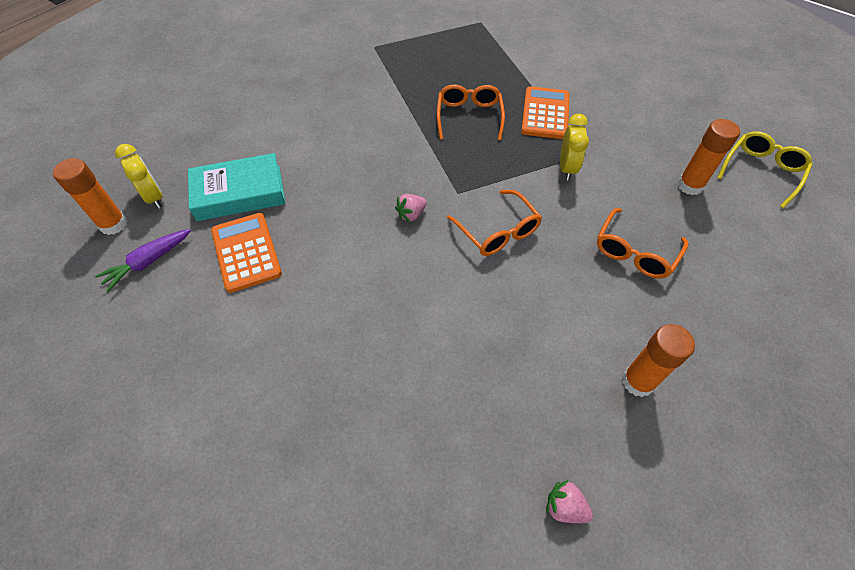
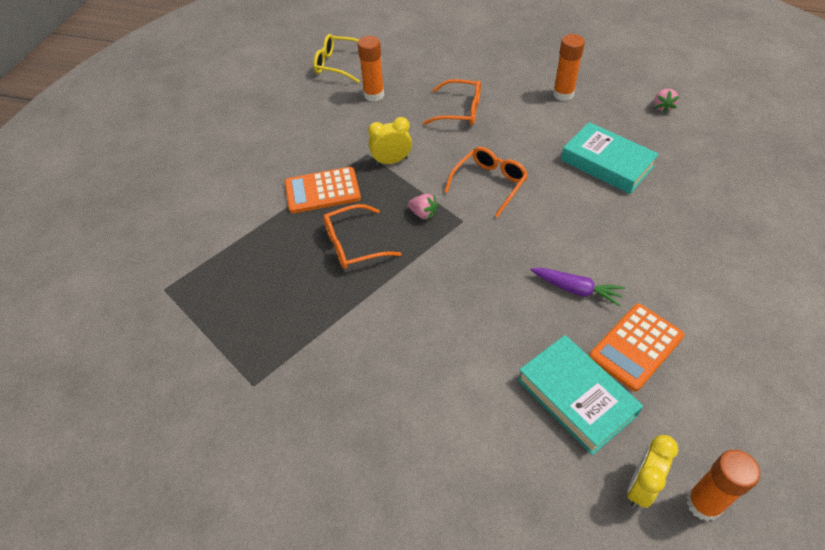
camera: 110 degrees left, 5 degrees down
purple carrot [95,229,191,292] -> purple carrot moved to [530,268,625,307]
pink strawberry [395,194,427,222] -> pink strawberry moved to [408,194,438,220]
none -> turquoise book [561,122,659,194]

